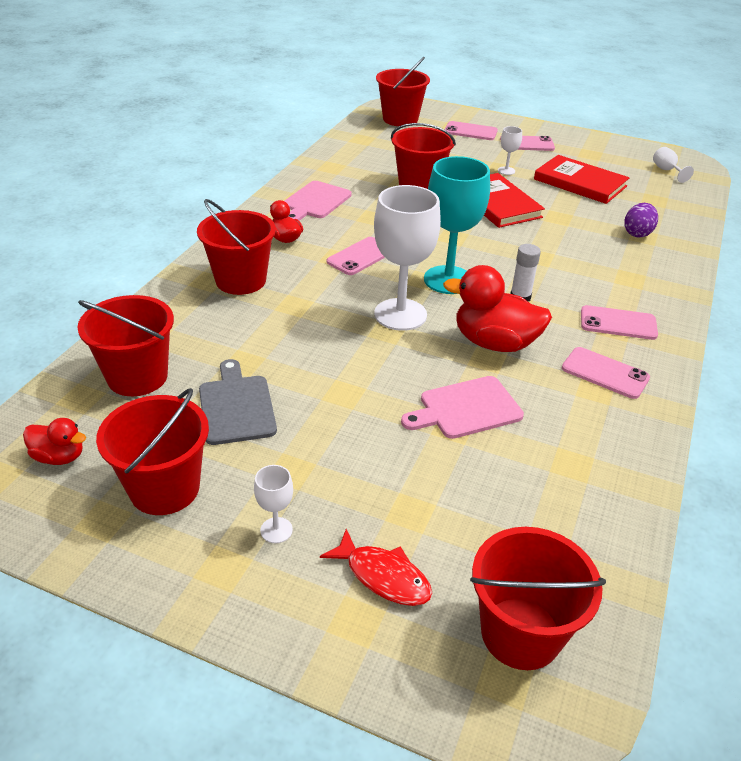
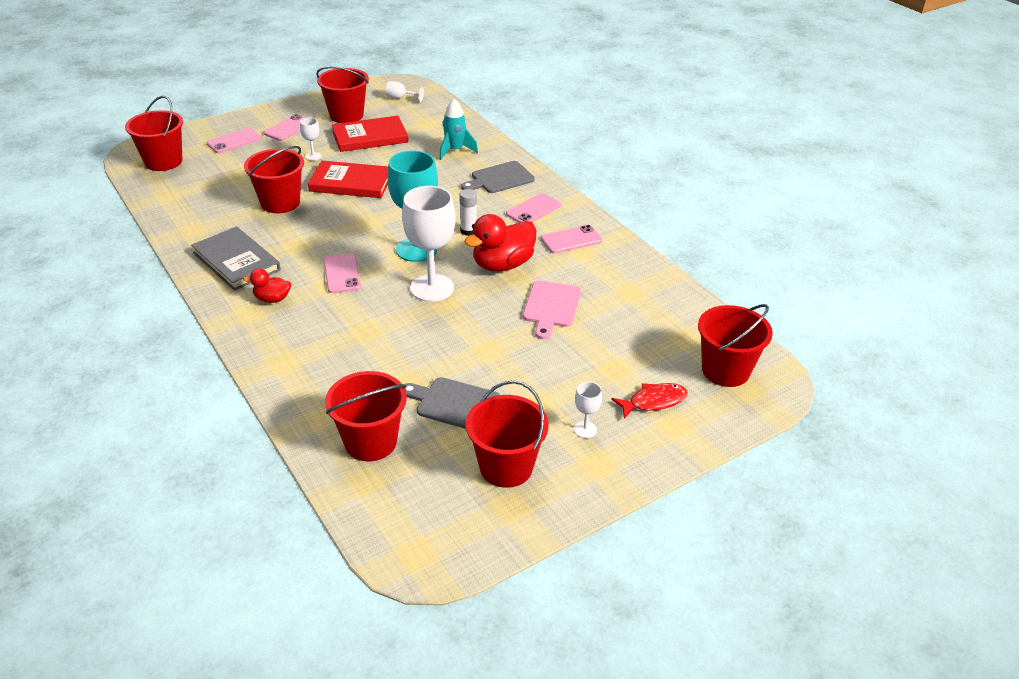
camera: 55 degrees left, 0 degrees up
red duck [23,418,86,465] -> none
red bucket [197,199,276,295] -> red bucket moved to [316,66,369,123]
pink cutting board [285,181,352,221] -> grey book [191,226,281,291]
purple egg [624,203,658,238] -> turquoise rocket [439,99,478,160]
none -> grey cutting board [461,161,535,193]

